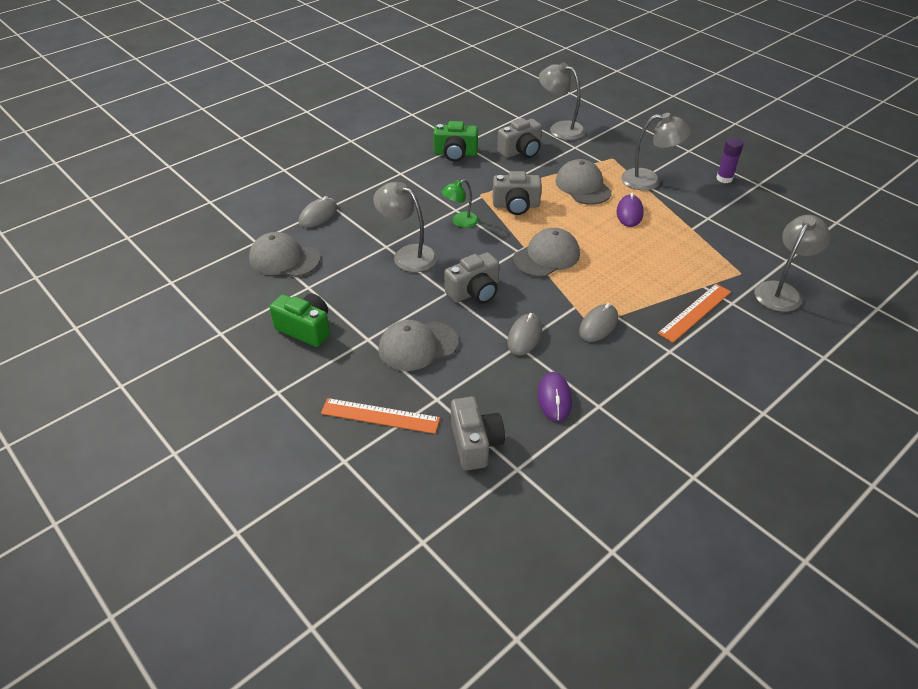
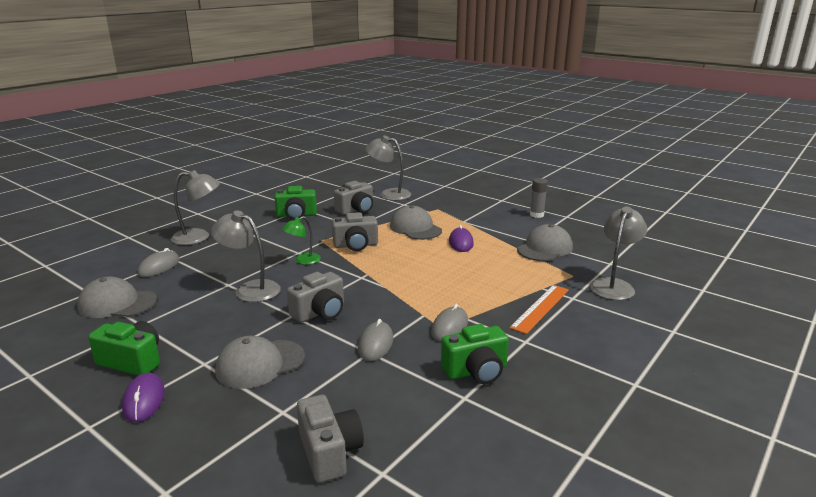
camera: 10 degrees left, 20 degrees down
orange ruler [321,398,440,434] -> none
grey cap [513,228,580,277] -> grey cap moved to [517,224,573,261]
purple mouse [538,372,572,422] -> purple mouse moved to [122,373,165,422]
grey lamp [621,113,691,190] -> grey lamp moved to [171,170,220,245]
purple glue stick [716,138,744,183] -> grey glue stick [530,178,548,218]
none -> green camera [441,324,509,384]

